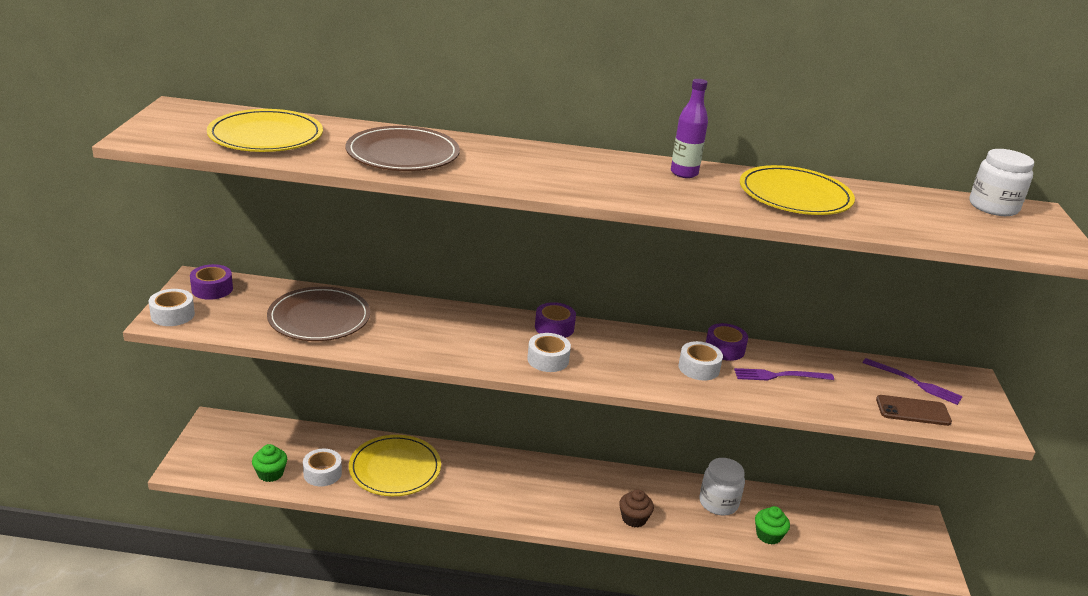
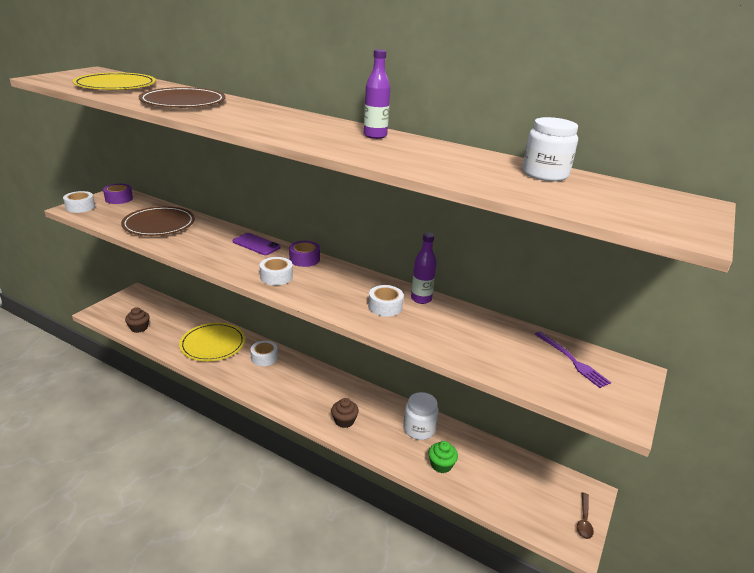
camera: 25 degrees right, 0 degrees up
green cupcake [252,444,287,482] -> brown cupcake [125,307,150,333]
white tape [303,449,342,486] -> white tape moved to [251,341,278,366]
purple tape [706,323,748,361] -> purple bottle [411,233,437,304]
purple fork [734,368,834,380] -> none
yellow plate [740,165,855,215] -> none
brown phone [876,395,952,426] -> none
white jar [969,149,1034,216] -> white jar moved to [522,117,578,181]
none -> purple phone [233,233,281,255]
none -> brown spoon [577,492,594,539]

